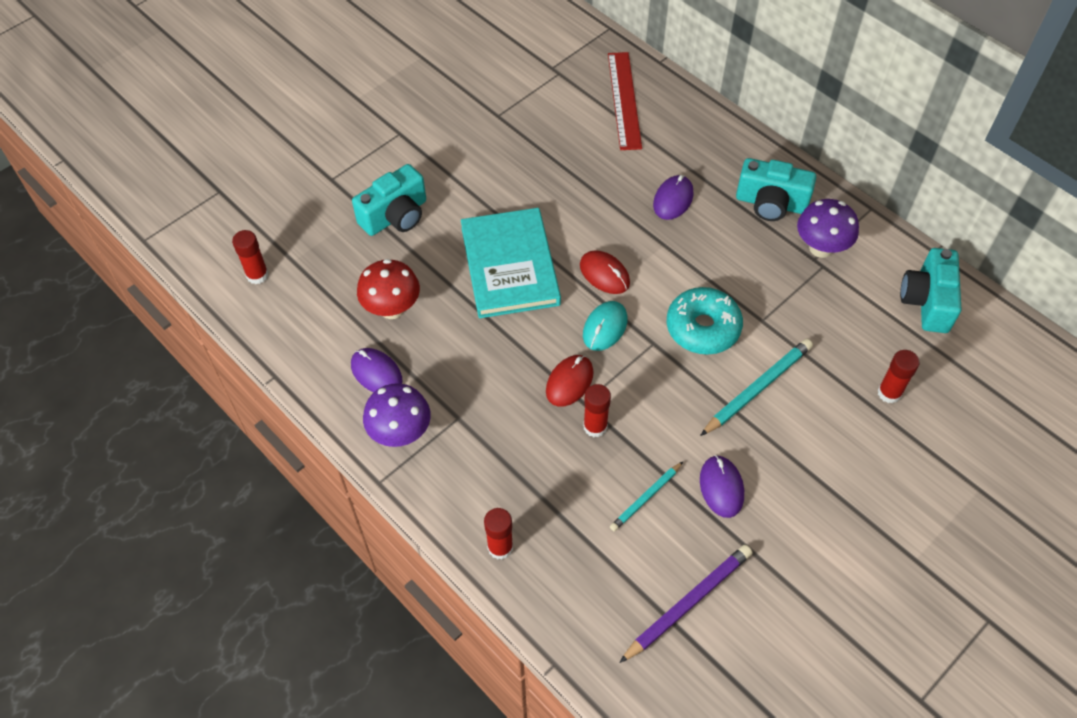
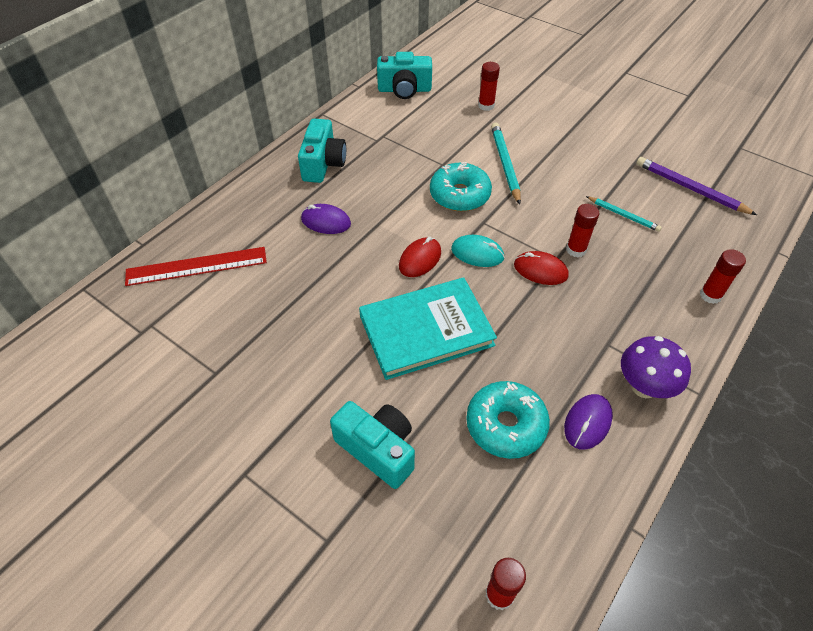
camera: 100 degrees left, 5 degrees down
red mushroom [357,259,420,319] -> turquoise donut [466,381,550,459]
turquoise pencil [700,339,813,436] -> turquoise pencil turned 45 degrees clockwise [491,122,521,205]
purple mouse [700,455,744,518] -> none
purple mushroom [797,199,859,258] -> none

